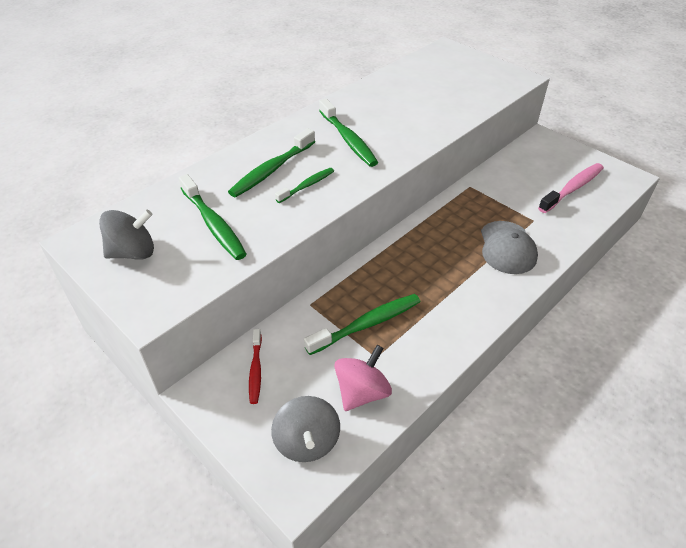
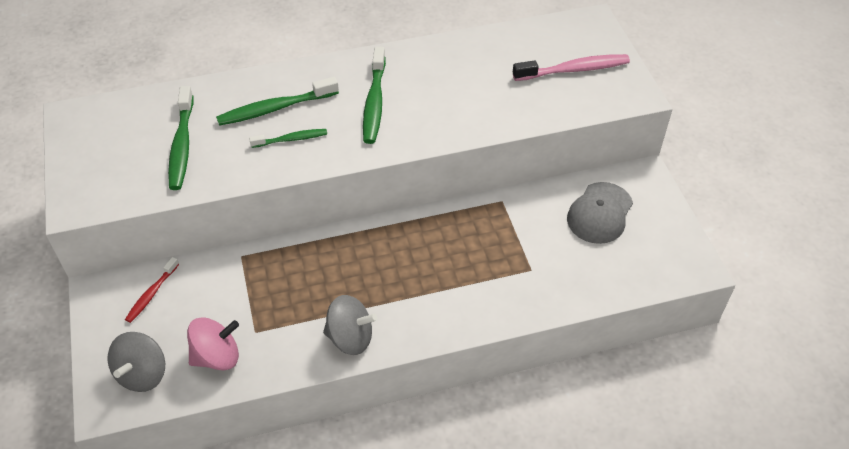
camera: 30 degrees right, 5 degrees up
grey spinning top [99,210,154,260] -> grey spinning top moved to [323,295,377,355]
green toothbrush [304,294,420,355] -> none
grey cap [481,221,538,274] -> grey cap moved to [567,182,633,244]
pink toothbrush [538,163,604,213] -> pink toothbrush moved to [513,54,630,81]

